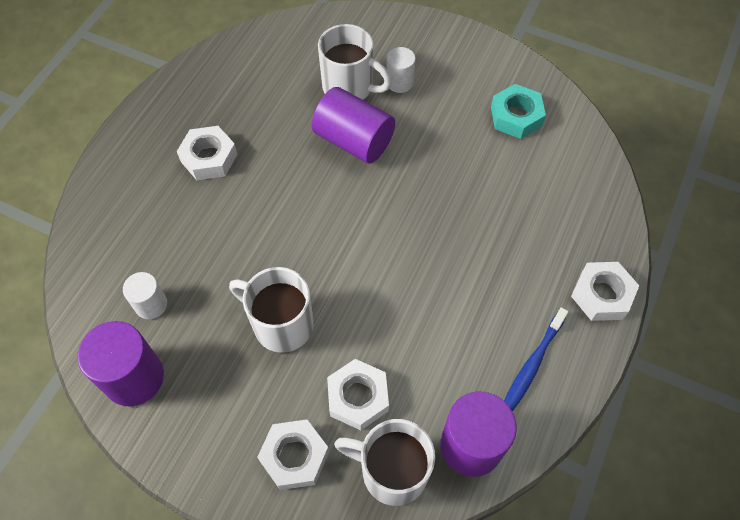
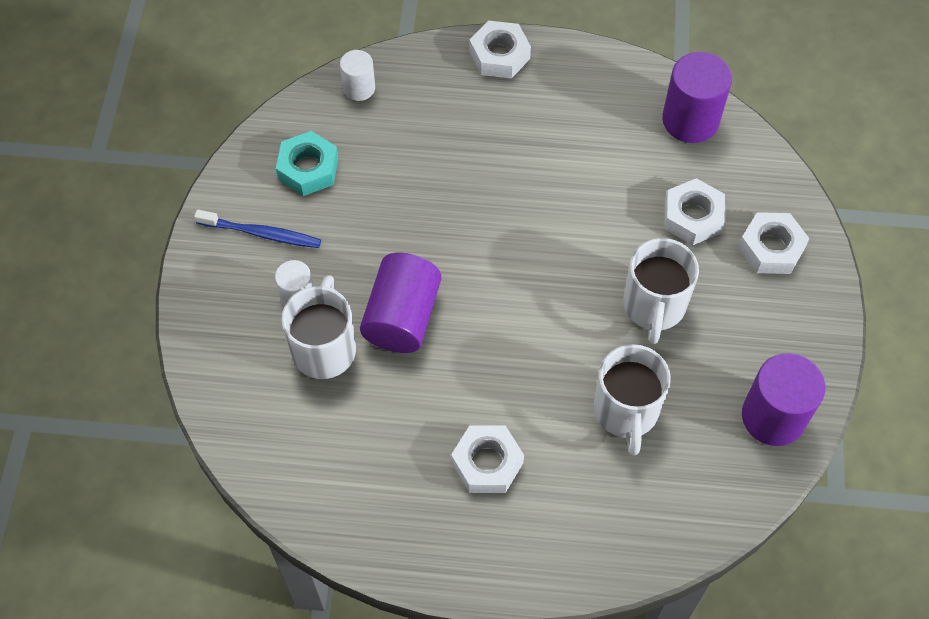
camera: 110 degrees left, 0 degrees up
white cylinder [123,272,167,319] -> white cylinder moved to [340,50,375,101]
white mug [334,419,435,506] -> white mug moved to [594,344,671,456]
blue toothbrush [504,307,568,412] -> blue toothbrush moved to [194,209,321,248]

